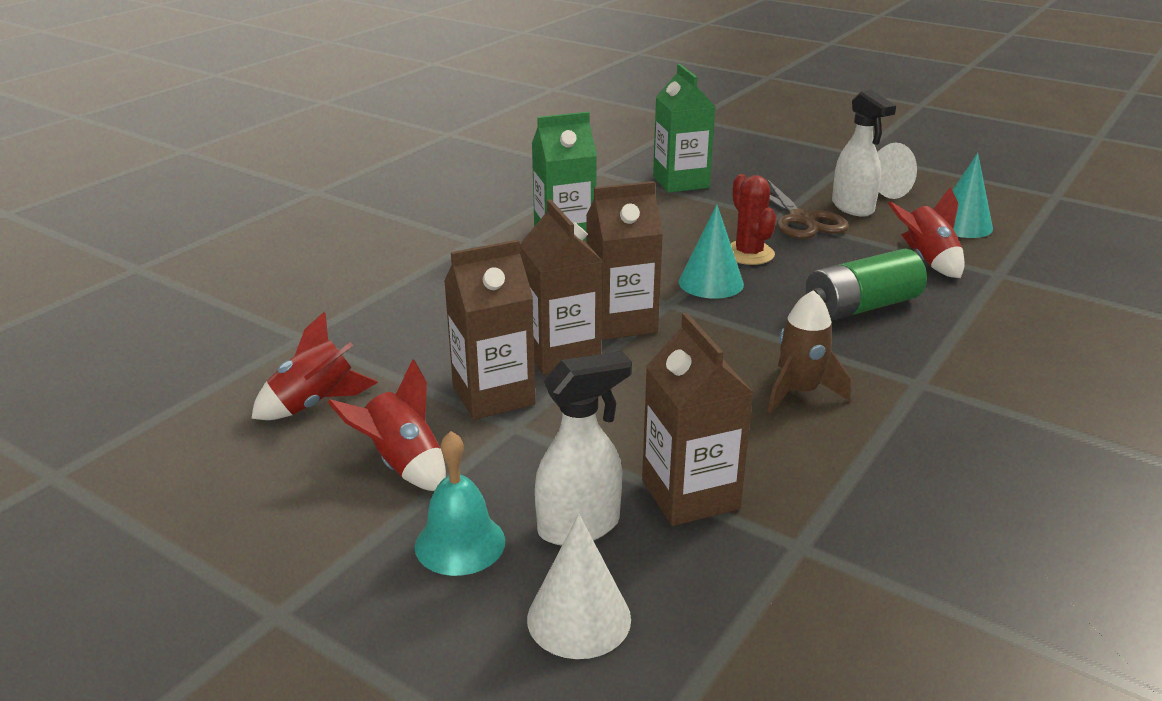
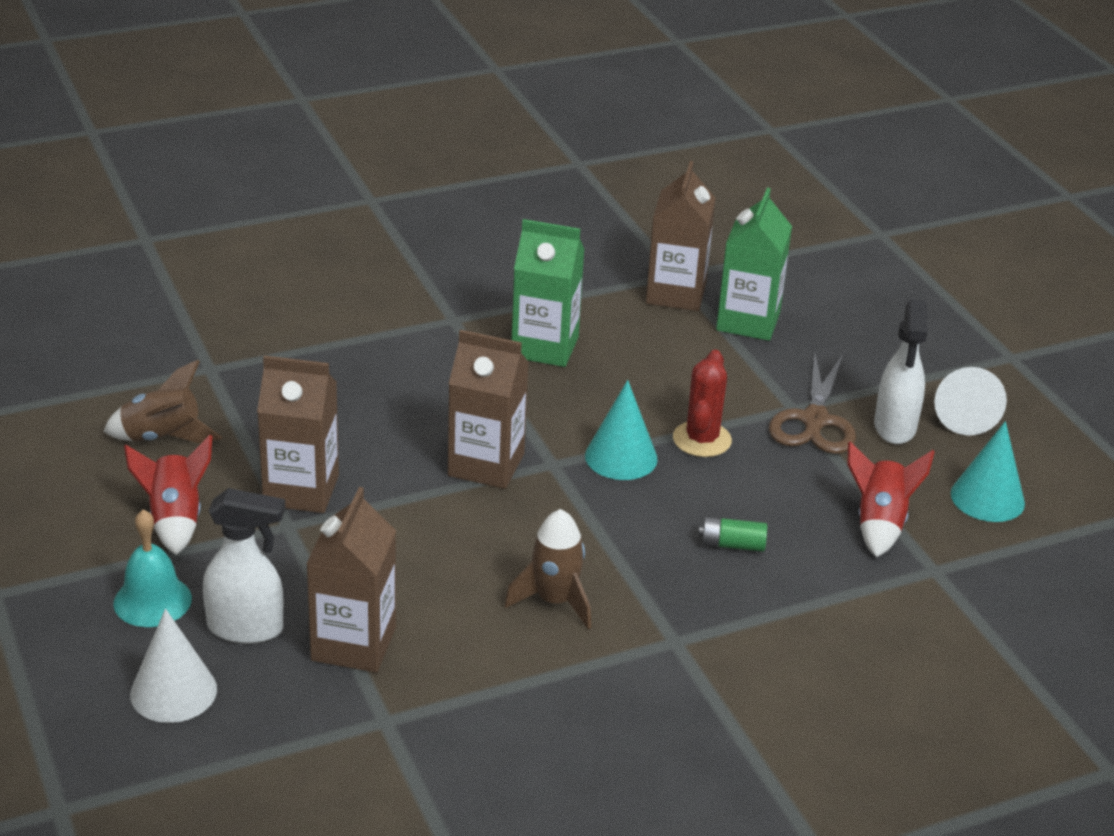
camera: 30 degrees right, 5 degrees up
red rocket [251,312,378,420] -> brown rocket [103,360,222,443]
brown carton [520,199,602,375] -> brown carton moved to [646,161,715,311]
green battery [805,249,927,321] -> green battery [699,517,767,552], size x0.50

